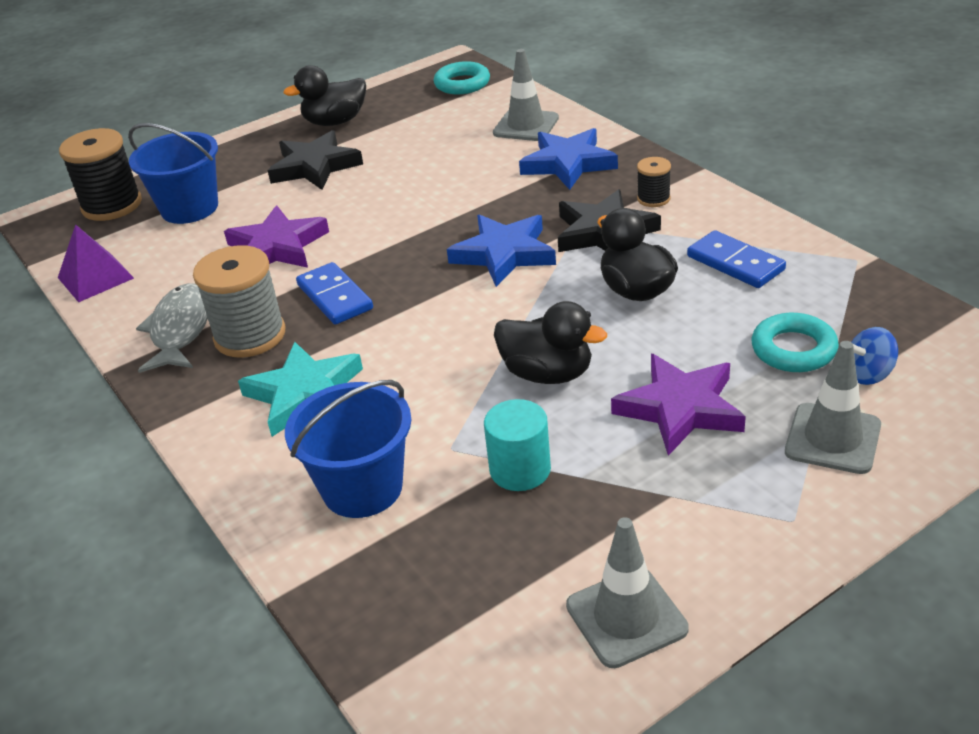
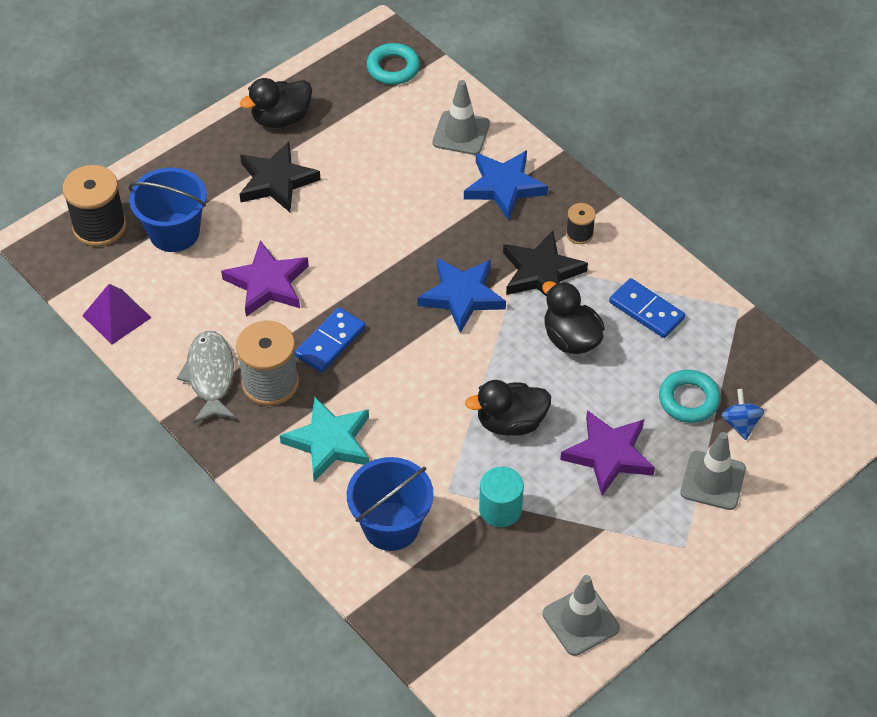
camera: 10 degrees left, 15 degrees up
blue domino [296,262,373,325] -> blue domino turned 75 degrees clockwise [295,307,366,373]
black duck [494,301,607,384] -> black duck turned 150 degrees clockwise [465,380,551,436]
blue spinning top [852,327,898,385] -> blue spinning top turned 105 degrees clockwise [721,389,764,440]

